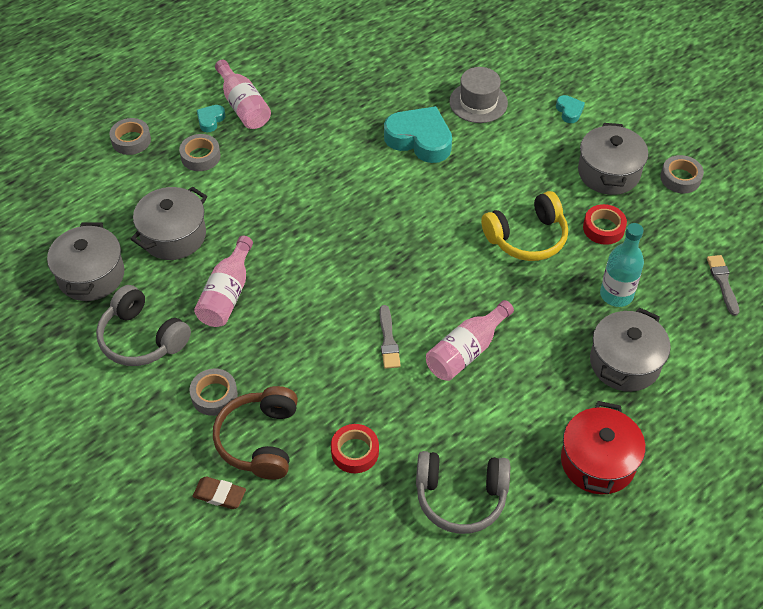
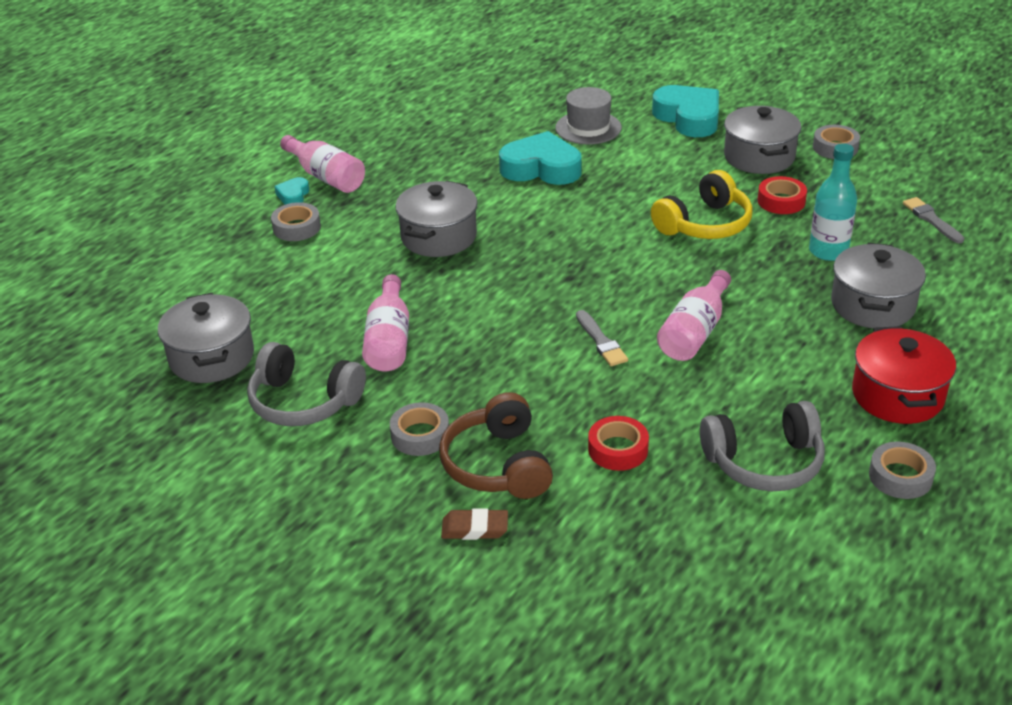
camera: 15 degrees left, 15 degrees down
grey tape [109,118,151,155] -> grey tape moved to [869,442,936,499]
grey pot [131,186,207,260] -> grey pot moved to [395,181,478,257]
turquoise heart [556,95,585,123] -> turquoise heart [652,85,719,137], size x2.16

